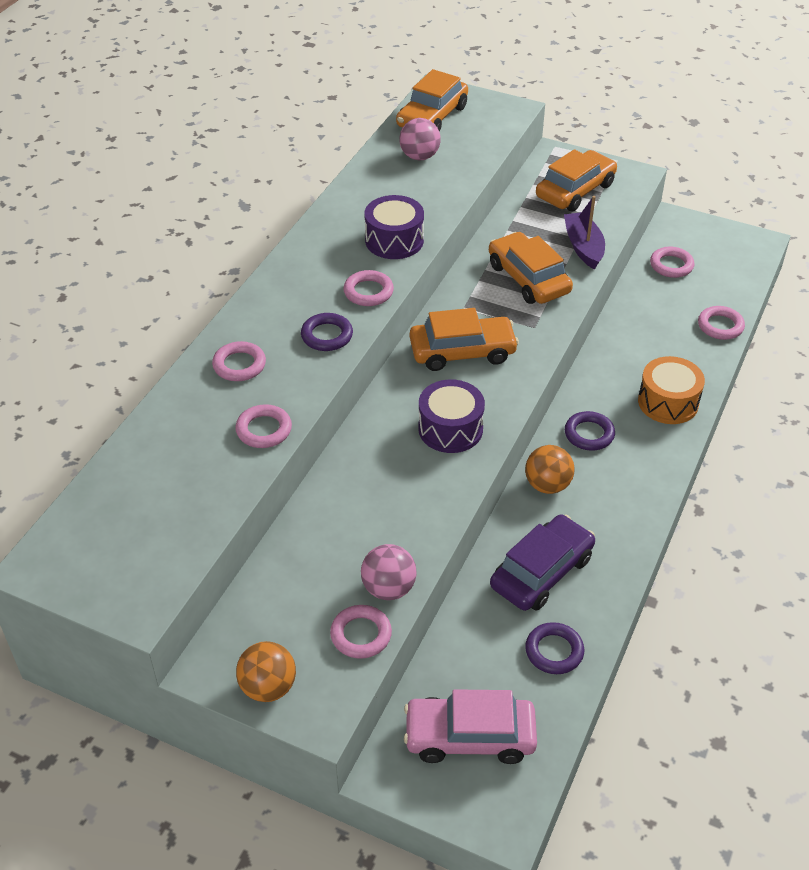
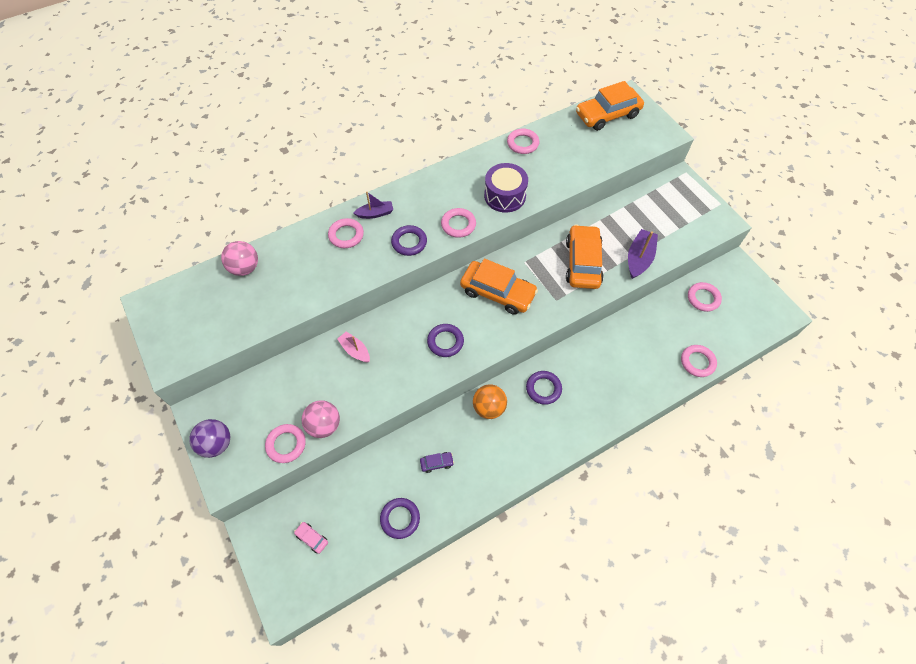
camera: 35 degrees right, 15 degrees up
pink ring [235,404,292,448] -> pink ring moved to [507,128,539,154]
orange ball [236,641,296,702] -> purple ball [189,419,230,458]
pink ball [399,118,441,160] -> pink ball moved to [221,241,258,276]
pink car [404,689,537,764] -> pink car [294,522,328,554], size x0.41
purple drum [418,379,485,453] -> purple ring [427,324,464,357]
purple car [490,514,595,611] -> purple car [420,452,454,473], size x0.41
orange car [536,149,617,211] -> none
orange drum [638,356,705,424] -> none
none -> pink boat [337,332,370,362]
none -> purple boat [354,192,393,219]

